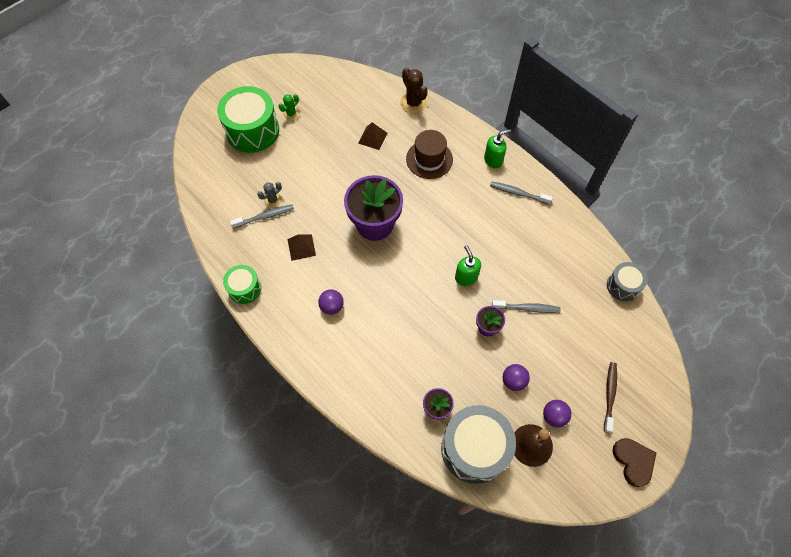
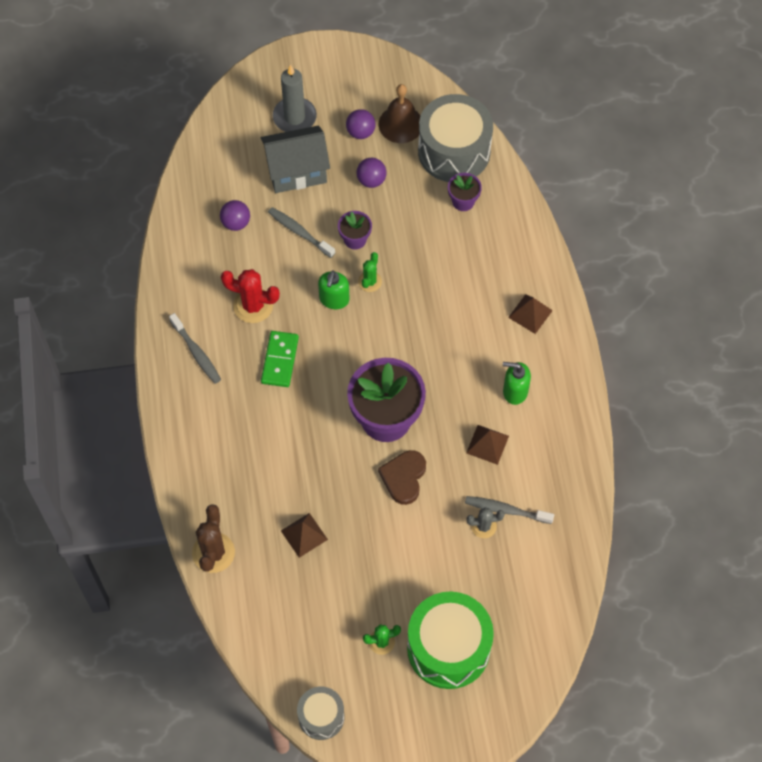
camera: 145 degrees left, 0 degrees up
green drum [223,265,261,304] -> none
purple ball [318,290,344,315] -> purple ball moved to [220,200,250,231]
brown hat [406,130,453,179] -> none
green soap dispenser [484,129,511,168] -> green soap dispenser moved to [503,362,531,405]
brown toothbrush [604,362,617,433] -> grey candle [273,65,317,132]
grey drum [607,262,647,301] -> grey drum moved to [297,687,345,740]
brown heart [613,438,656,487] -> brown heart moved to [378,450,426,505]
none -> red cactus [221,269,280,323]
none -> grey house [261,126,330,193]
none -> green domino [261,331,299,387]
none -> green cactus [358,252,382,292]
none -> brown pyramid [508,294,553,334]

